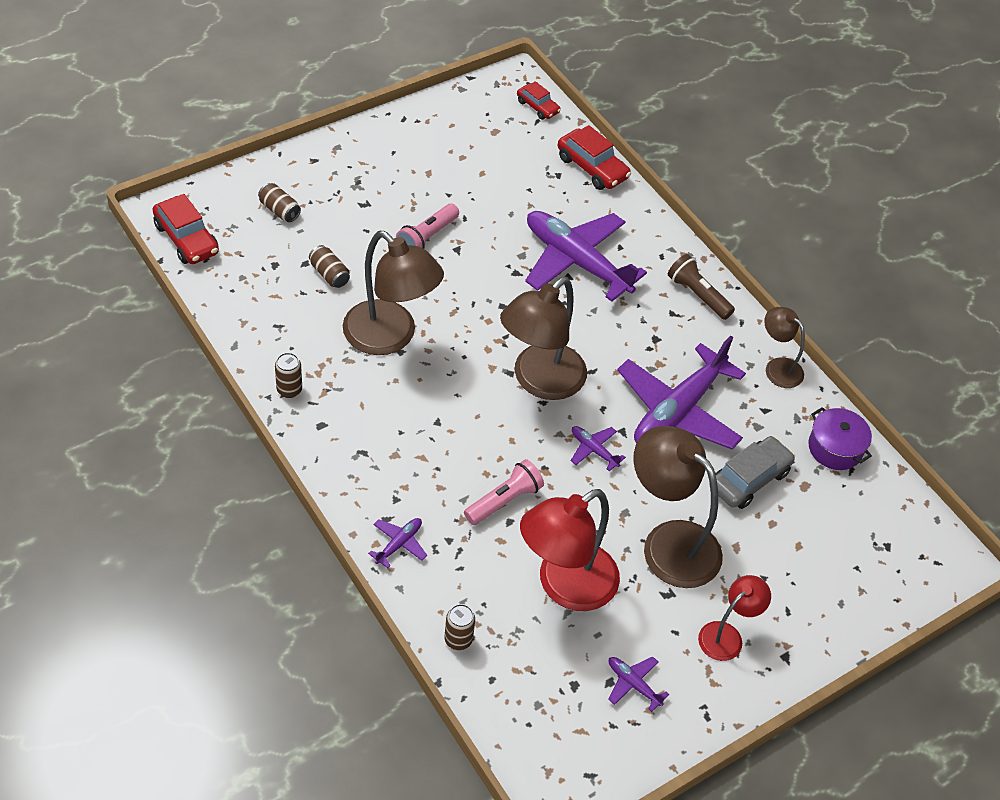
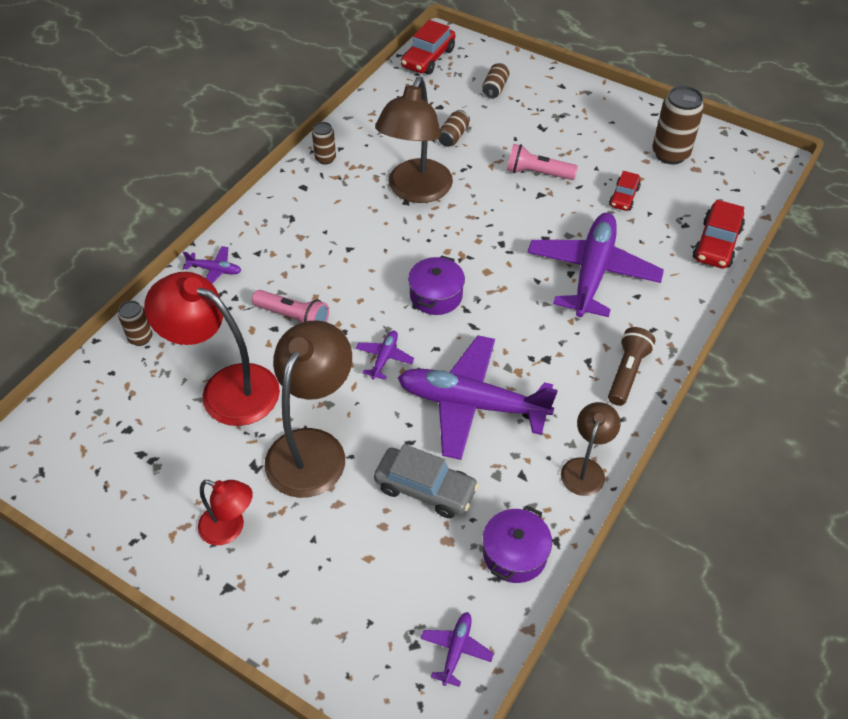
camera: 70 degrees right, 0 degrees up
brown lamp [500,277,587,400] -> purple pot [408,255,465,315]
red car [517,81,561,120] -> red car moved to [609,171,641,211]
purple plane [608,657,669,712] -> purple plane moved to [421,612,494,687]
none -> brown can [652,86,704,164]

